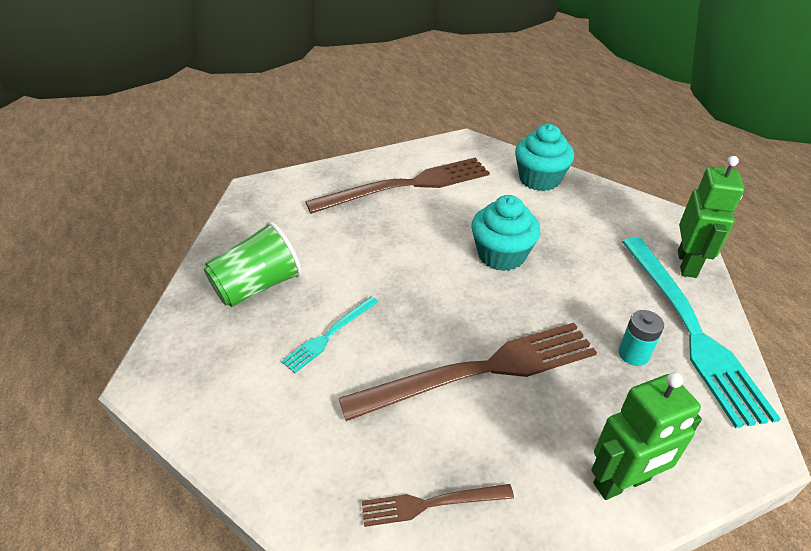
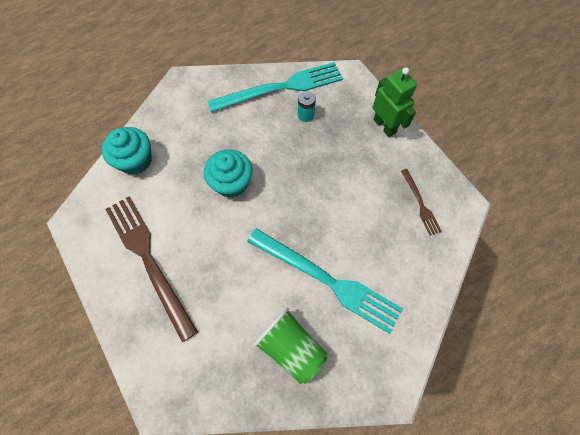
camera: 100 degrees left, 25 degrees up
turquoise fork [281,297,378,373] -> turquoise fork [247,228,403,334], size x2.09
brown fork [338,323,597,421] -> none
green robot [678,156,744,278] -> none

